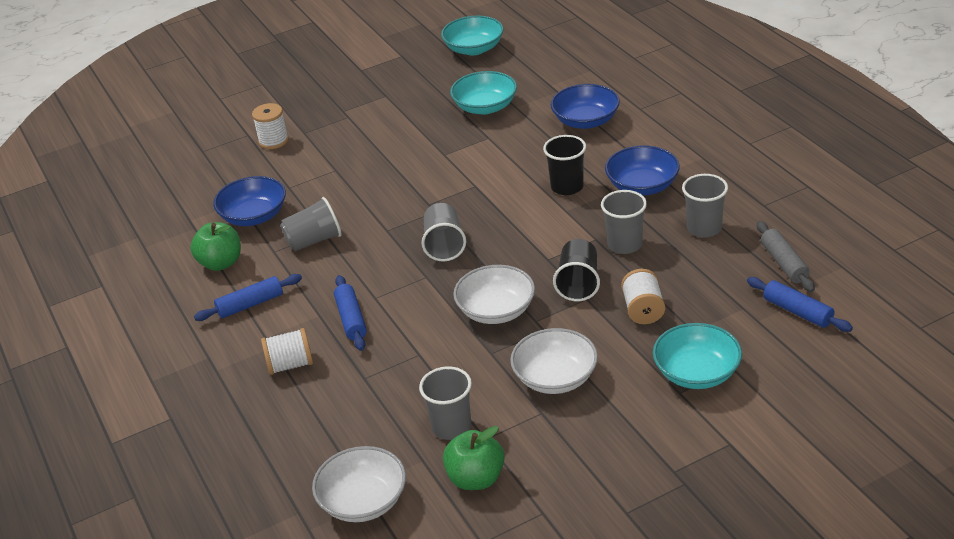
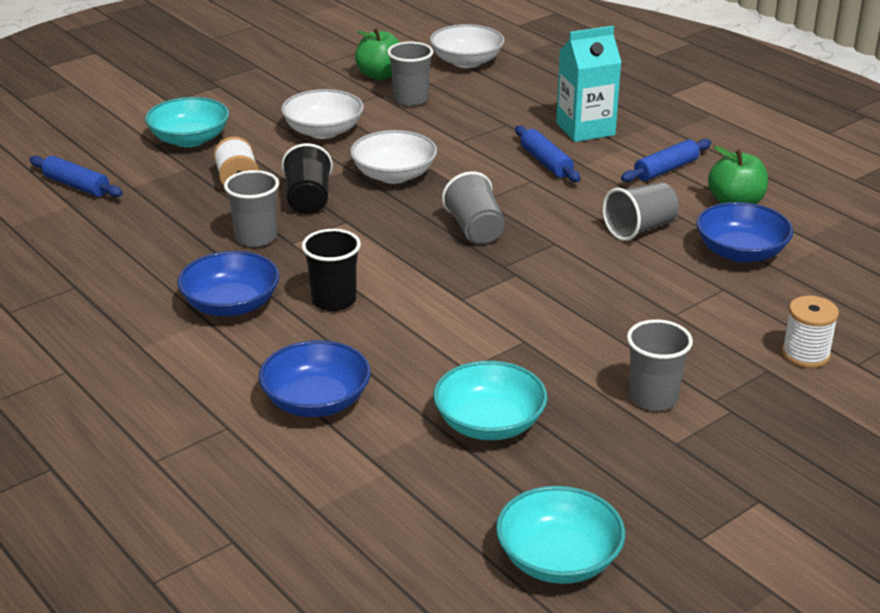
camera: 165 degrees right, 5 degrees down
white spool [261,328,313,375] -> turquoise carton [556,26,622,142]
grey cup [682,174,728,237] -> grey cup moved to [627,319,693,411]
grey rolling pin [757,221,815,292] -> none

